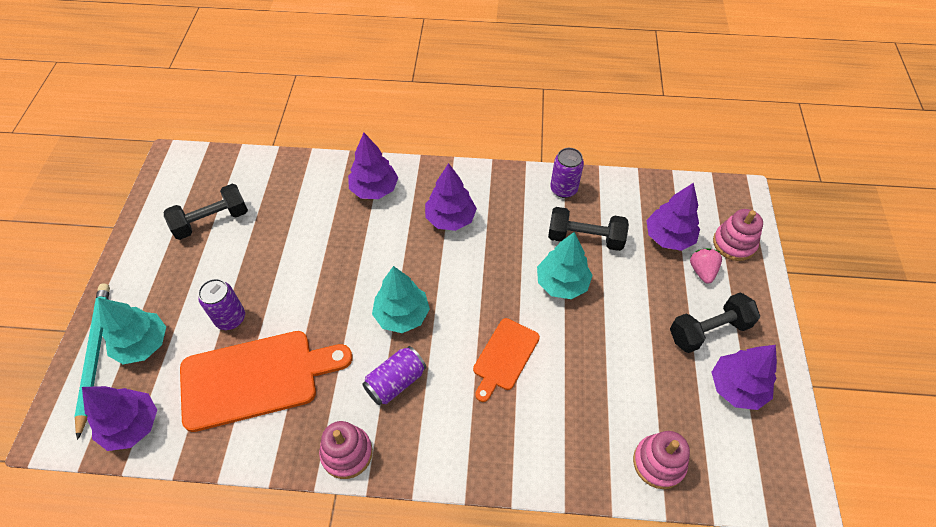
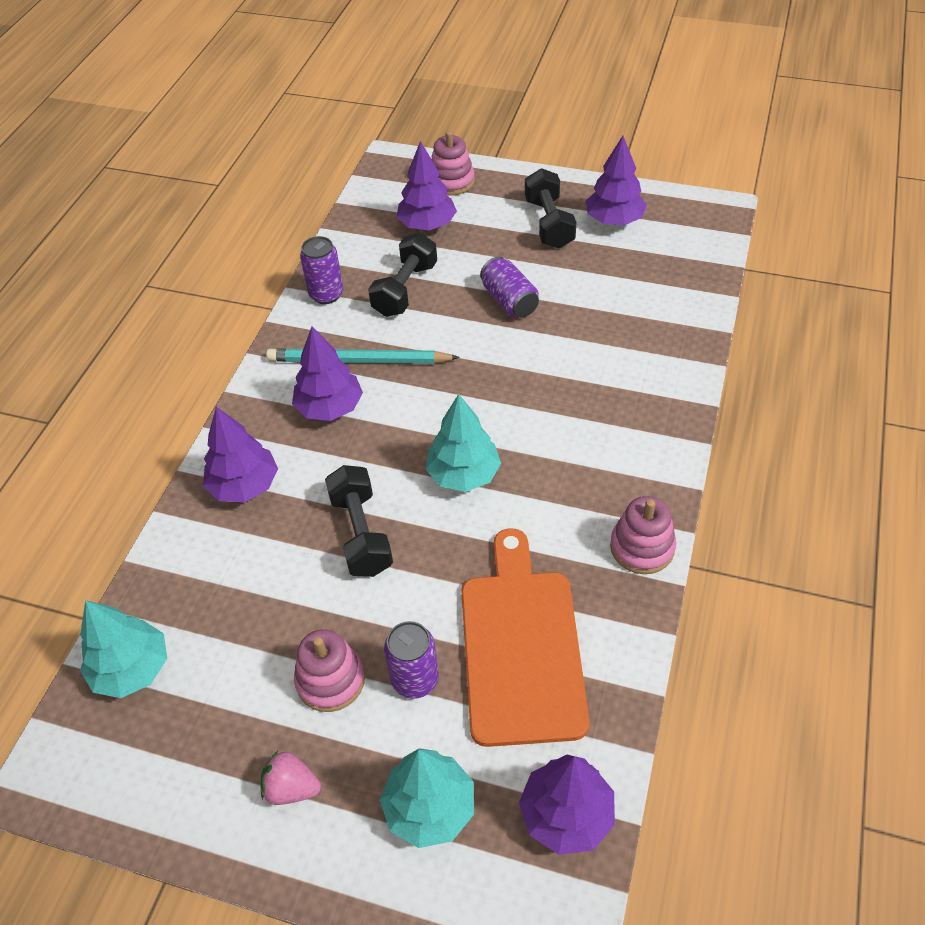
camera: 75 degrees left, 5 degrees down
turquoise pencil [74,284,110,440] -> turquoise pencil moved to [266,349,460,364]
black dumbbell [164,184,248,240] -> black dumbbell moved to [325,465,393,577]
purple can [362,346,426,405] -> purple can moved to [480,257,539,318]
orange cutting board [473,318,540,402] -> none
turquoise tree [537,232,593,299] -> turquoise tree moved to [80,600,167,698]
pink stacking toy [633,431,690,489] -> pink stacking toy moved to [294,629,365,712]
pink strawberry [690,248,722,284] -> pink strawberry moved to [260,751,321,805]

